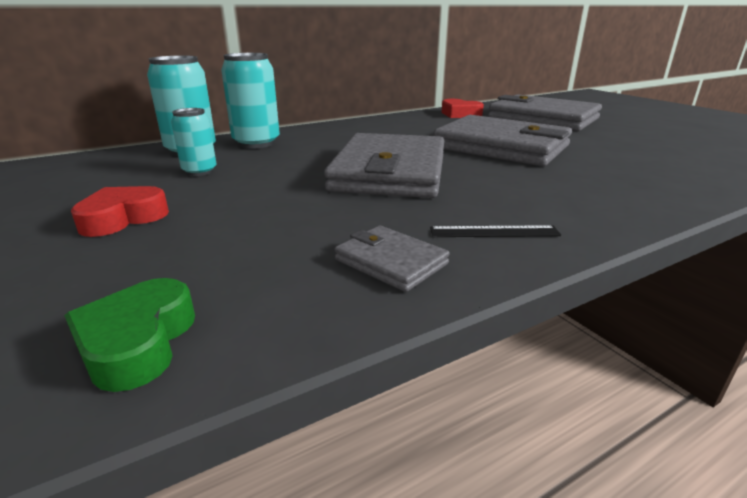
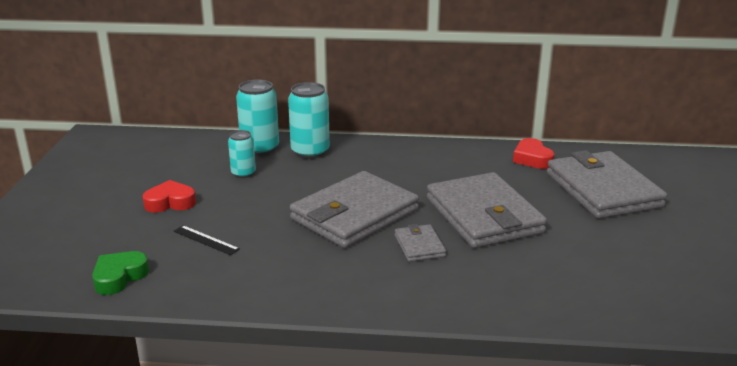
camera: 35 degrees right, 0 degrees up
grey wallet [334,225,450,292] -> grey wallet moved to [395,224,446,262]
black ruler [430,225,562,237] -> black ruler moved to [174,225,240,255]

